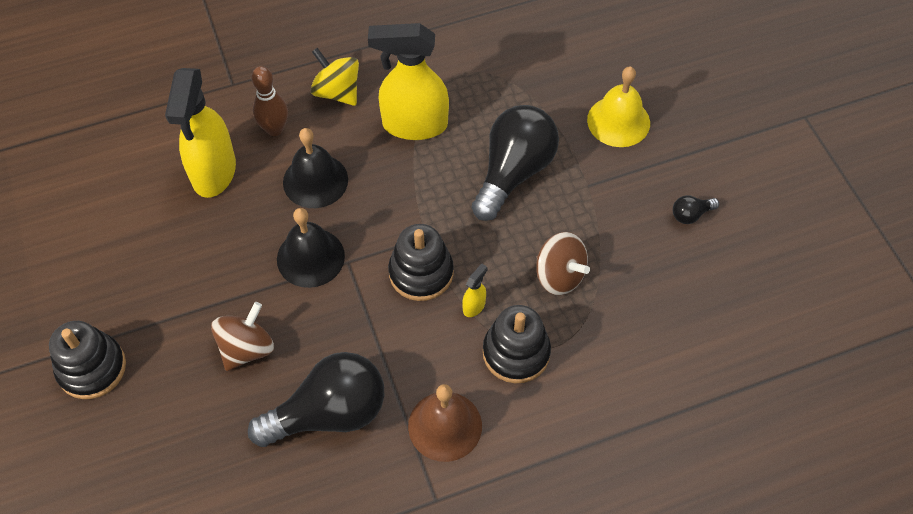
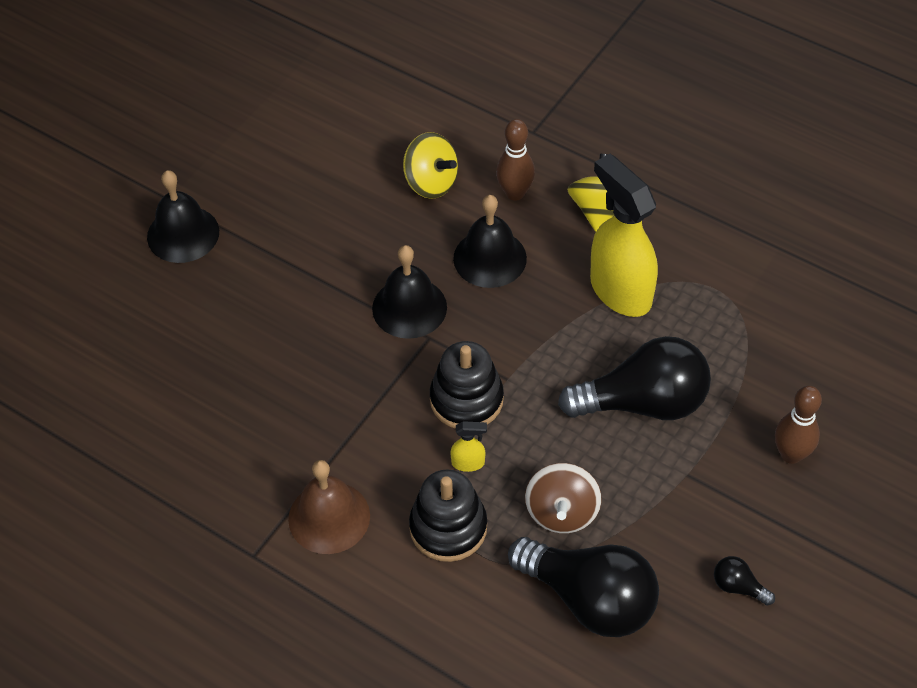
camera: 55 degrees right, 5 degrees down
black stacking toy [49,321,126,399] -> black bell [147,170,219,263]
yellow spray bottle [165,68,236,198] -> yellow spinning top [403,132,458,199]
brown spinning top [211,302,274,371] -> none
black light bulb [248,352,385,447] -> black light bulb moved to [508,537,659,637]
yellow bell [587,66,650,147] -> brown bowling pin [775,386,822,464]

